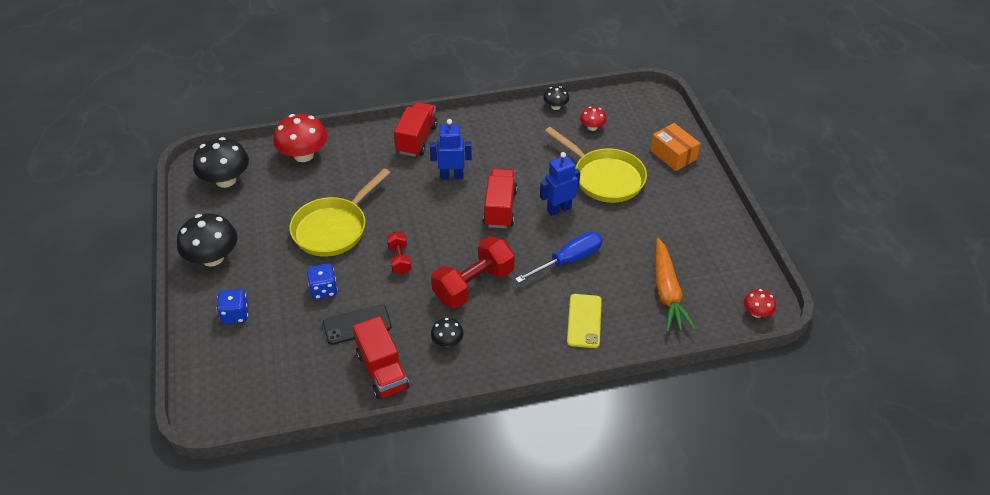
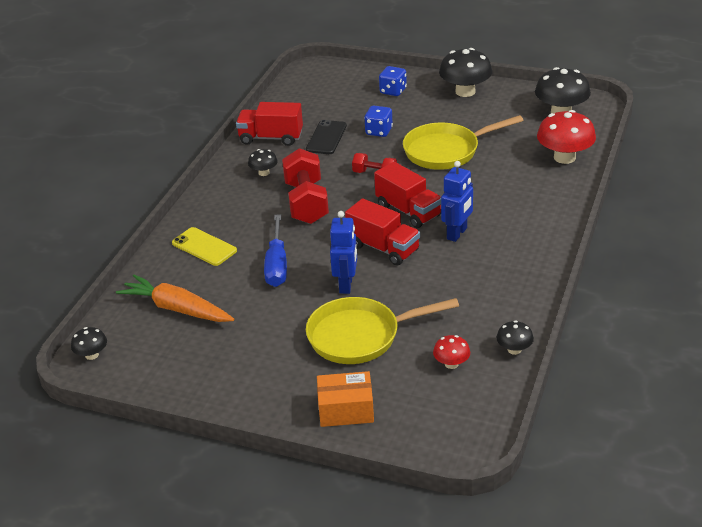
camera: 125 degrees right, 10 degrees down
yellow pan [290,168,390,257] -> yellow pan turned 90 degrees counterclockwise [403,115,524,170]
red truck [394,102,438,157] -> red truck moved to [374,162,441,228]
red mushroom [744,289,776,318] -> black mushroom [71,327,107,360]

